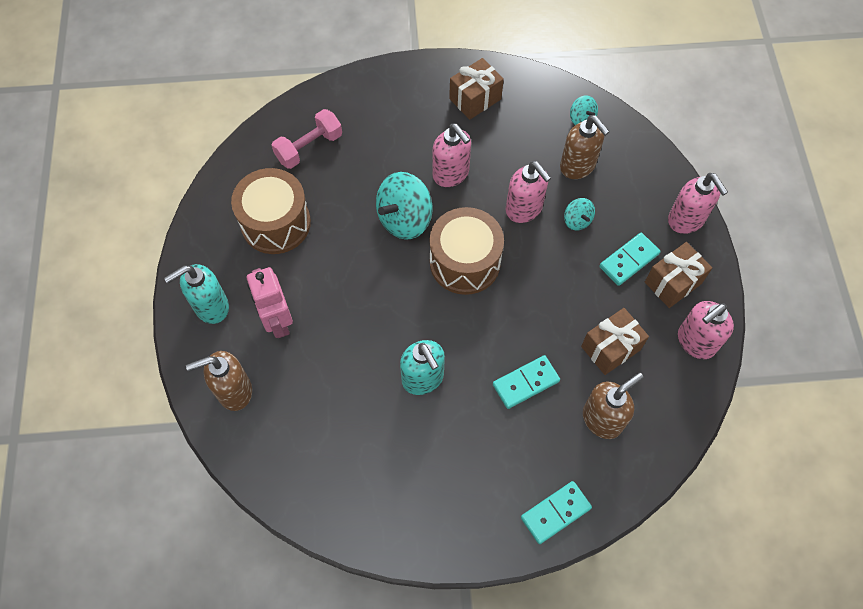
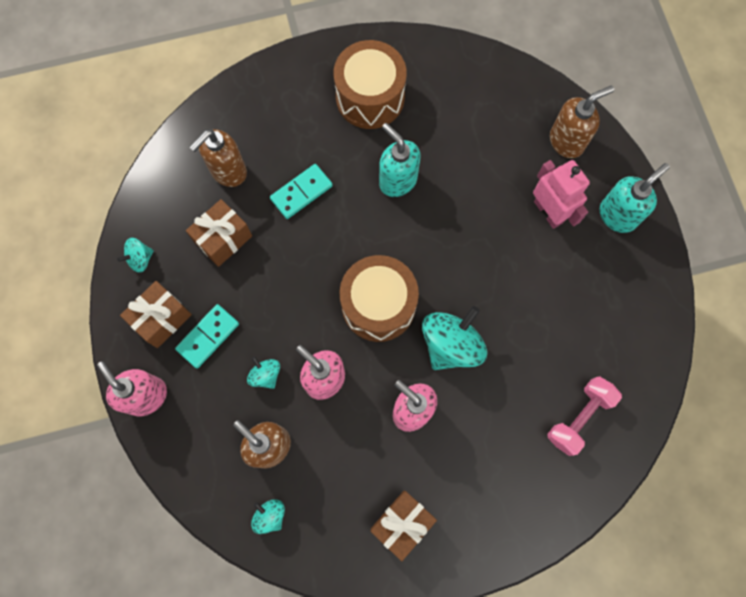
camera: 170 degrees right, 10 degrees up
brown drum [231,168,311,254] -> brown drum moved to [334,40,407,129]
turquoise domino [521,481,592,544] -> none
pink soap dispenser [678,301,734,359] -> turquoise spinning top [117,238,154,273]

